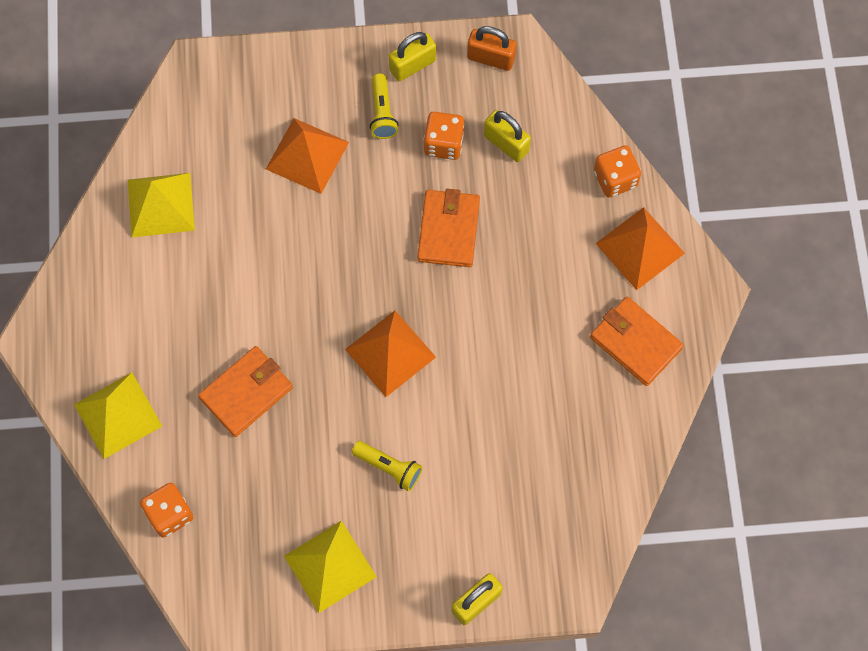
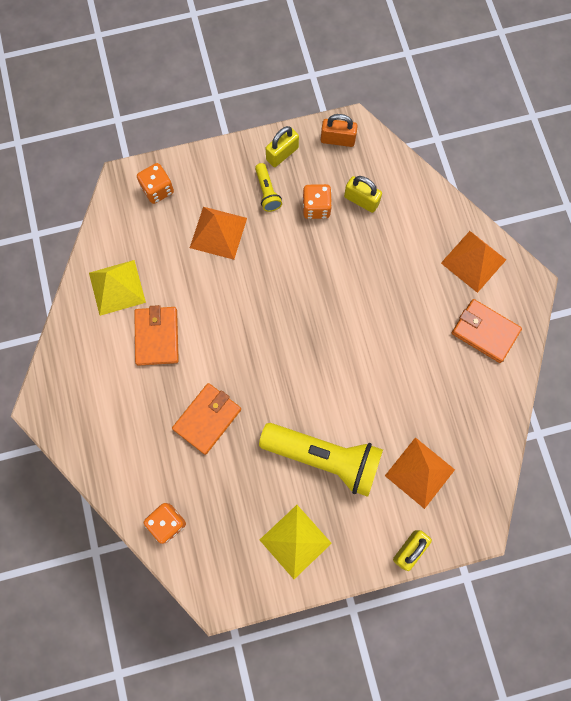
camera: 10 degrees left, 5 degrees up
yellow pyramid [74,372,162,459] -> none
orange pyramid [345,310,436,397] -> orange pyramid moved to [385,437,455,509]
yellow flashlight [352,441,422,491] -> yellow flashlight [259,423,383,497], size x2.22
orange wallet [417,189,480,267] -> orange wallet moved to [134,305,179,366]
orange dice [594,145,641,197] -> orange dice moved to [137,163,174,204]

